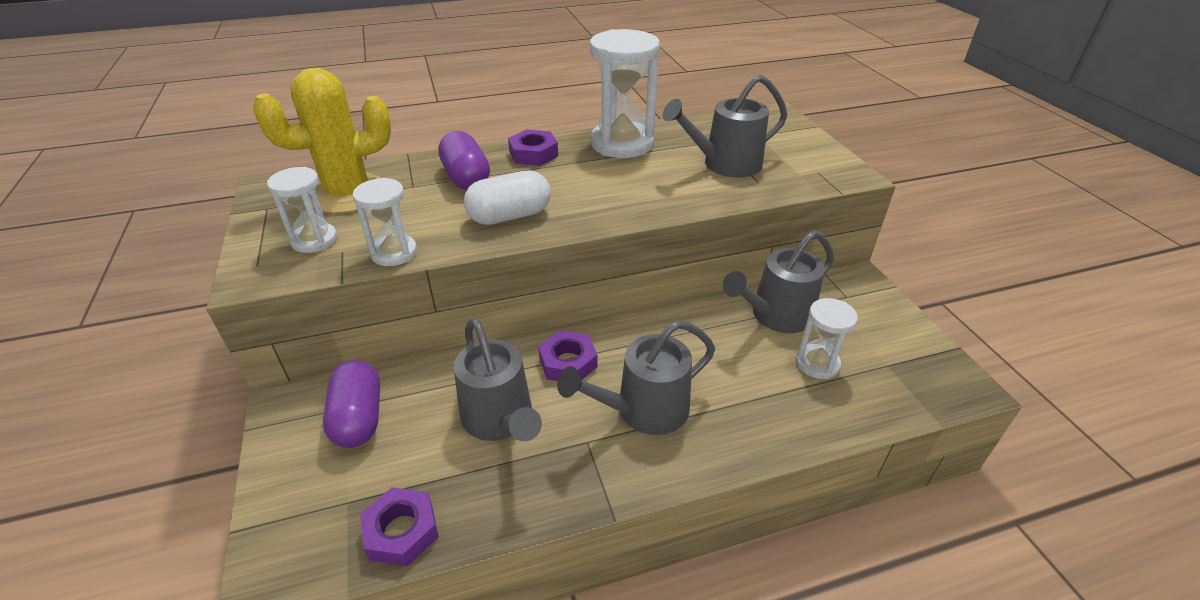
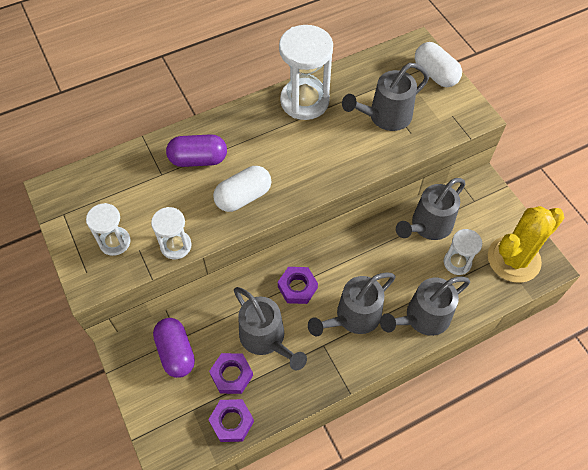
camera: 10 degrees left, 20 degrees up
yellow cactus [253,68,391,214] -> yellow cactus moved to [488,206,564,283]
purple capsule [438,131,490,190] -> purple capsule turned 60 degrees counterclockwise [166,134,227,167]
purple nut [508,129,558,166] -> purple nut moved to [209,353,253,394]
none -> grey watering can [380,277,470,336]
none -> white capsule [415,42,462,87]

